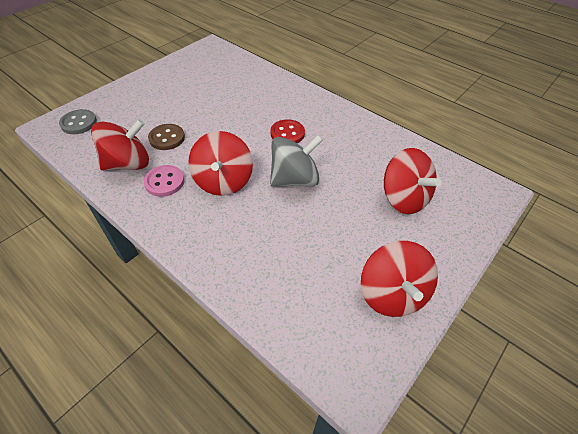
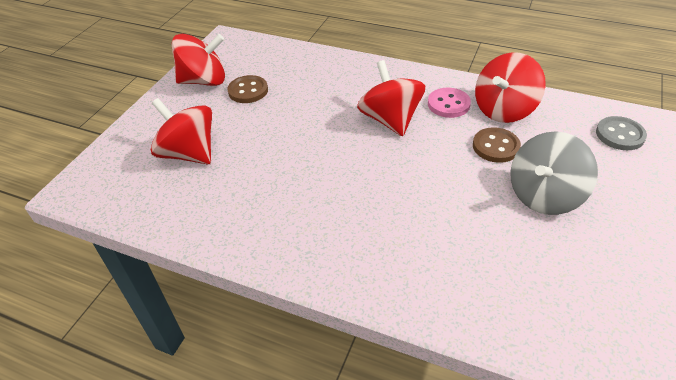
camera: 165 degrees right, 5 degrees down
red button [270,119,305,143] -> none
grey spinning top [270,135,323,187] -> grey spinning top moved to [510,131,598,215]
red spinning top [361,241,438,317] -> red spinning top turned 105 degrees clockwise [171,34,225,86]
none -> brown button [227,75,268,103]

